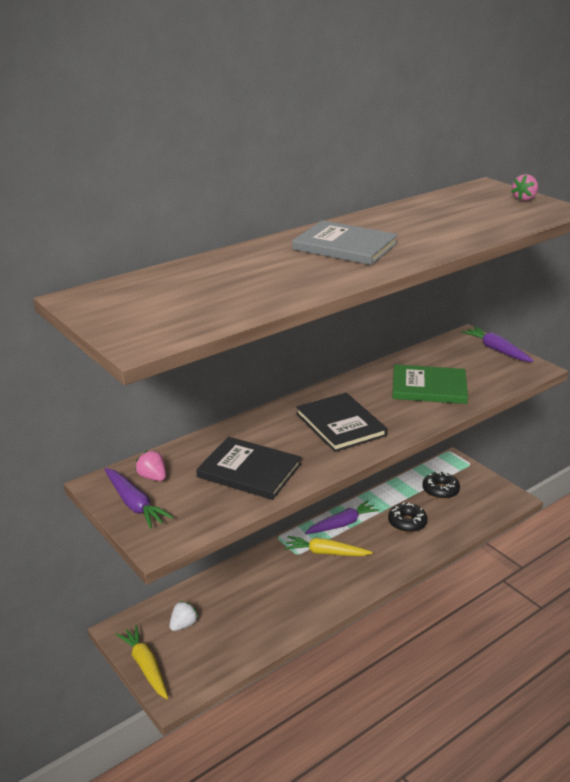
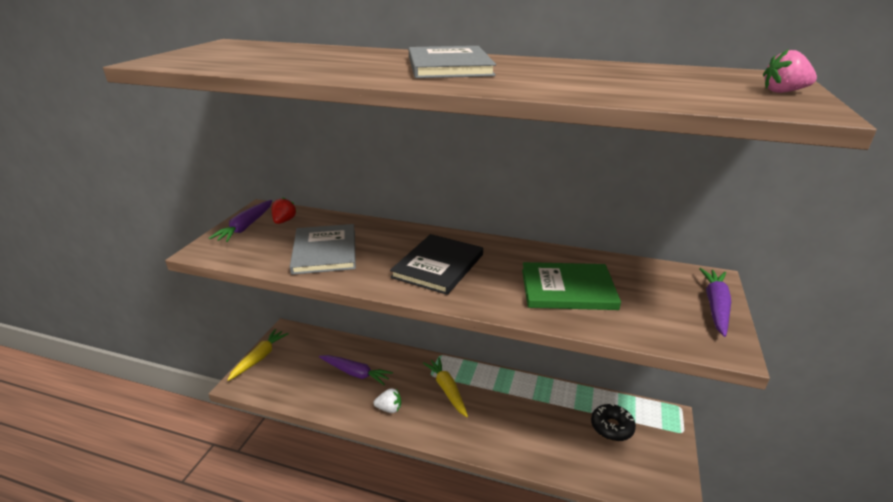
camera: 55 degrees right, 0 degrees up
pink strawberry [135,451,166,481] -> red strawberry [272,197,296,224]
white strawberry [170,601,198,631] -> white strawberry moved to [373,388,401,413]
black book [196,437,301,500] -> grey book [290,224,356,275]
purple carrot [305,500,379,534] -> purple carrot moved to [319,355,393,385]
black donut [388,503,428,533] -> none
green book [392,364,468,404] -> green book turned 60 degrees counterclockwise [522,262,621,310]

